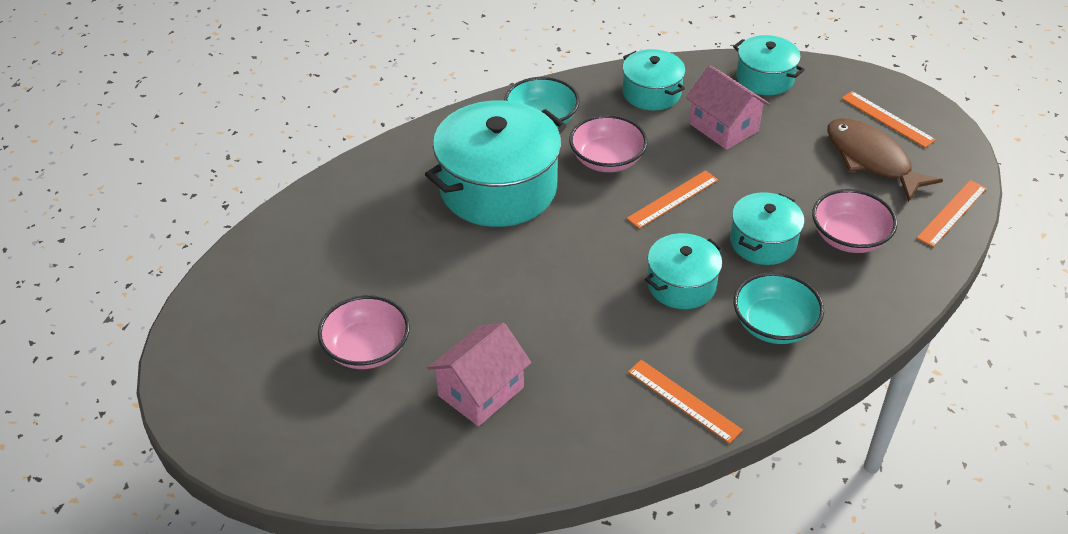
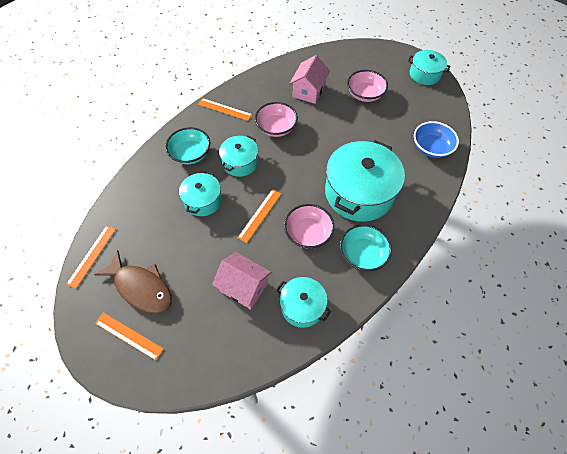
camera: 160 degrees right, 15 degrees up
turquoise pot [733,35,805,95] -> turquoise pot moved to [408,50,450,85]
pink bowl [812,189,897,253] -> pink bowl moved to [255,102,298,137]
none -> blue bowl [414,121,459,158]

